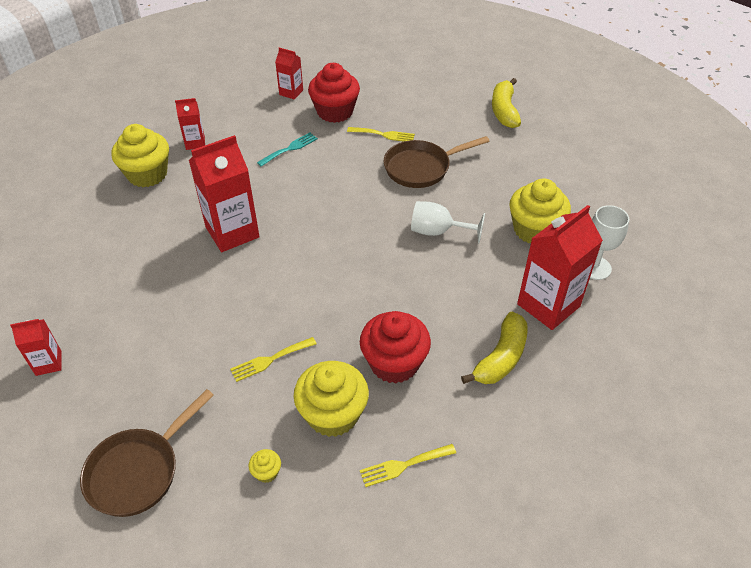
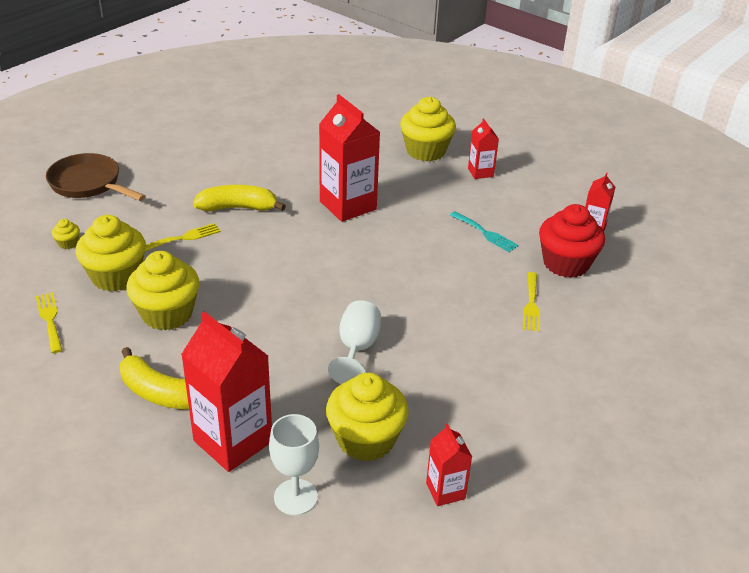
camera: 85 degrees right, 10 degrees down
red carton [10,319,62,376] -> red carton moved to [426,424,472,506]
yellow fork [230,337,316,382] -> yellow fork turned 90 degrees clockwise [145,223,221,251]
red cupcake [360,311,431,384] -> yellow cupcake [127,251,200,330]
brown pan [384,136,490,188] -> none
yellow banana [492,78,521,128] -> yellow banana moved to [193,185,286,212]

